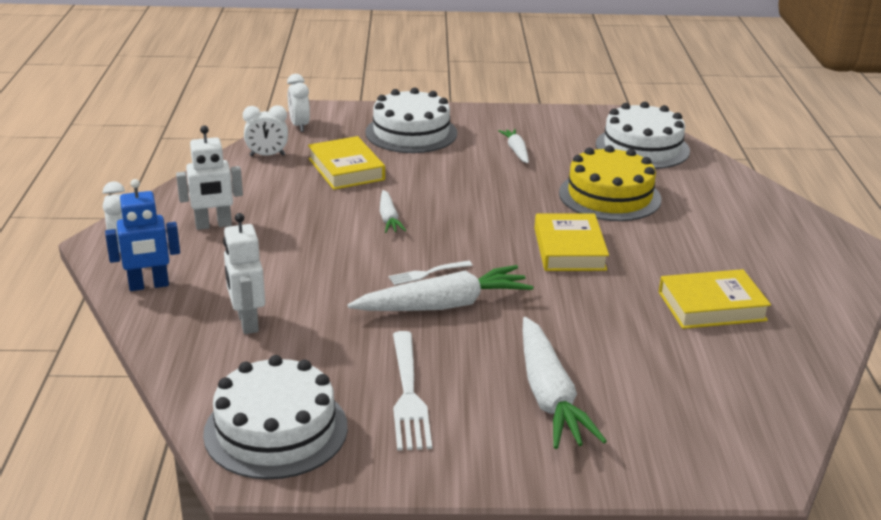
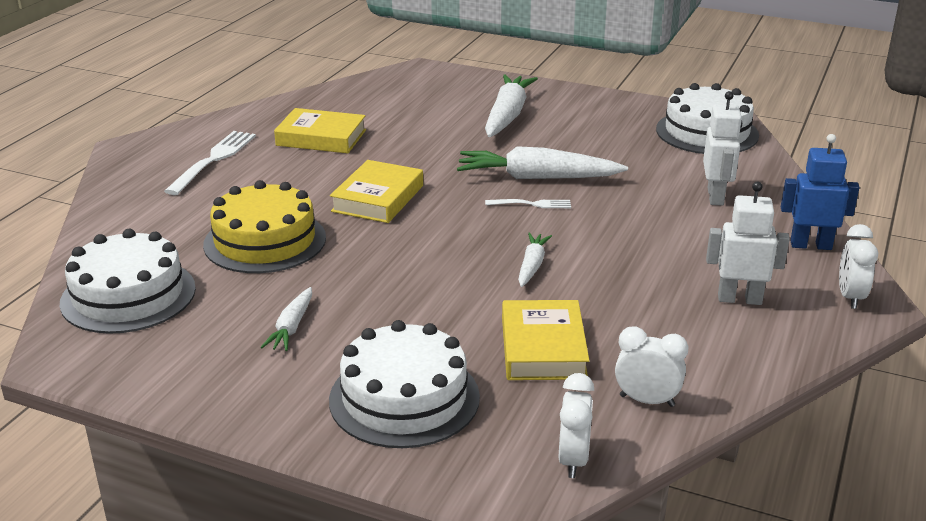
camera: 155 degrees left, 0 degrees up
white fork [393,331,432,451] -> white fork moved to [164,131,256,195]

